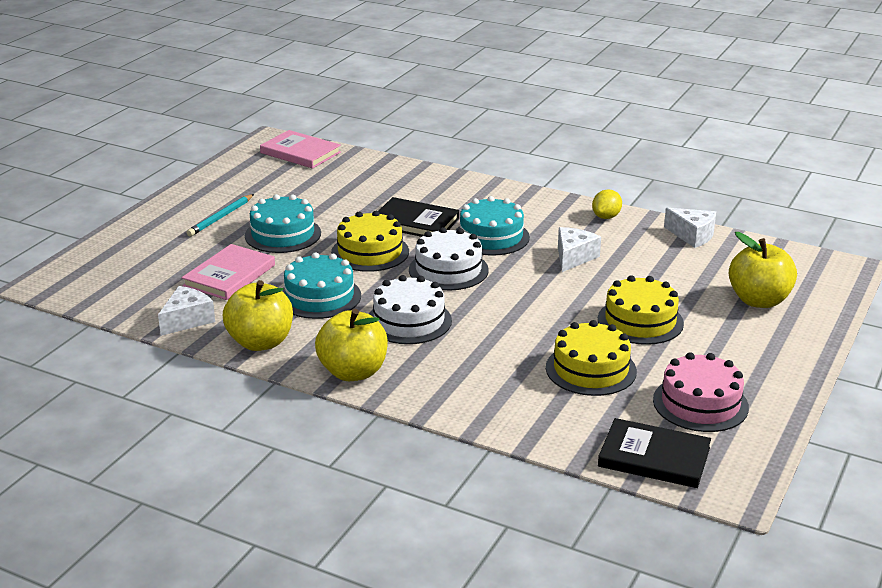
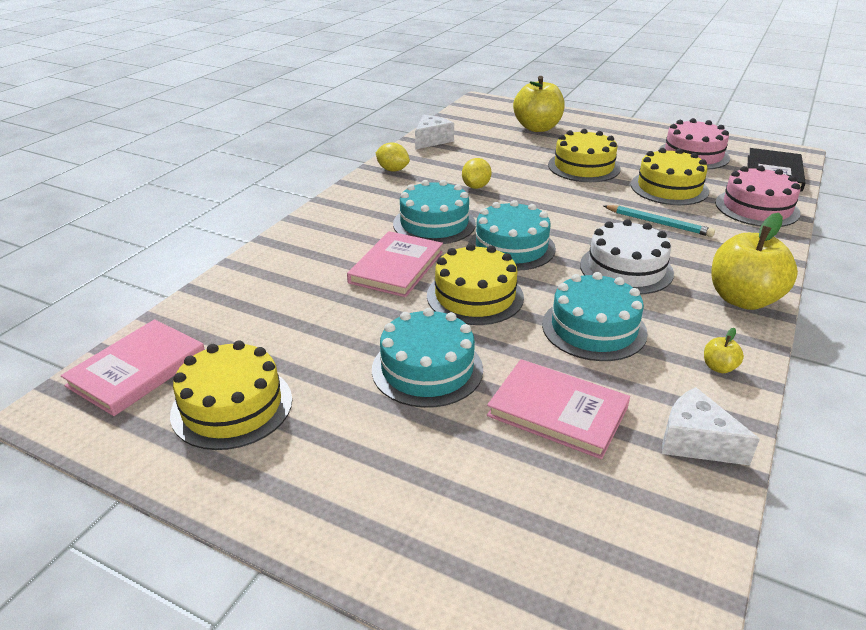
camera: 90 degrees left, 5 degrees up
turquoise pencil [186,194,254,236] -> turquoise pencil moved to [604,205,715,237]
yellow apple [223,280,293,351] -> yellow apple [704,328,744,373], size x0.42
black book [378,197,459,237] -> pink book [347,231,443,297]
white cake [409,227,489,290] -> turquoise cake [468,200,556,271]
white cheese [558,227,601,272] -> yellow lemon [462,158,492,189]
none -> yellow cake [170,340,292,450]
none -> pink cake [715,166,800,227]

